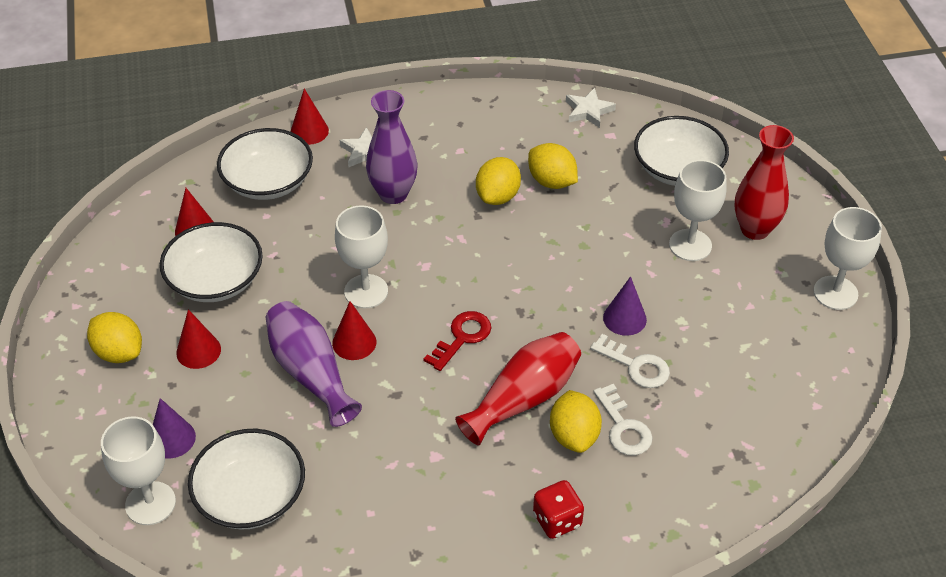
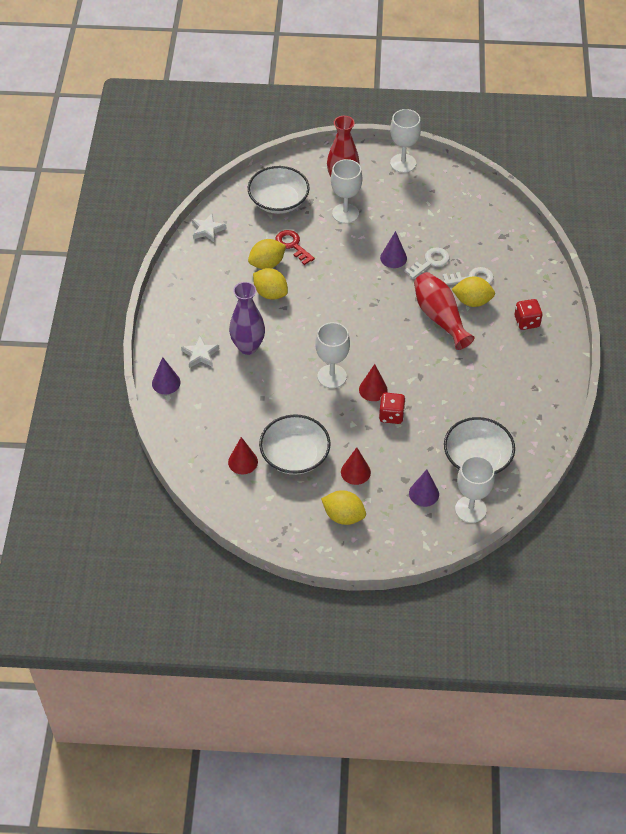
camera: 75 degrees left, 5 degrees up
yellow lemon [87,312,142,363] -> yellow lemon turned 60 degrees clockwise [321,490,366,525]
white bowl [217,128,313,200] -> none
purple vase [265,301,362,427] -> red dice [379,393,406,424]
red cone [291,88,329,145] -> purple cone [152,357,181,394]
red key [424,311,491,371] -> red key moved to [275,230,315,265]

